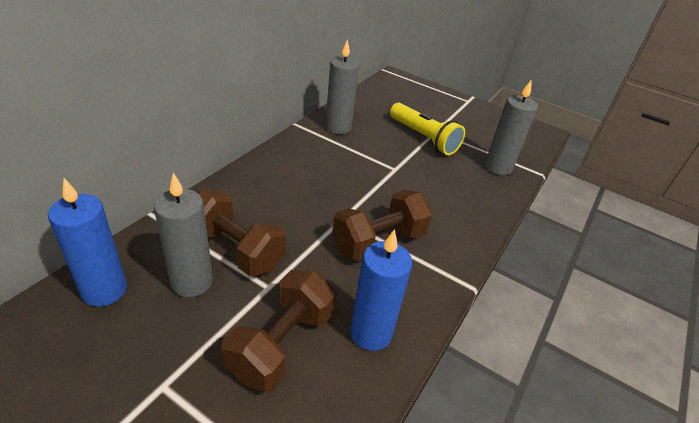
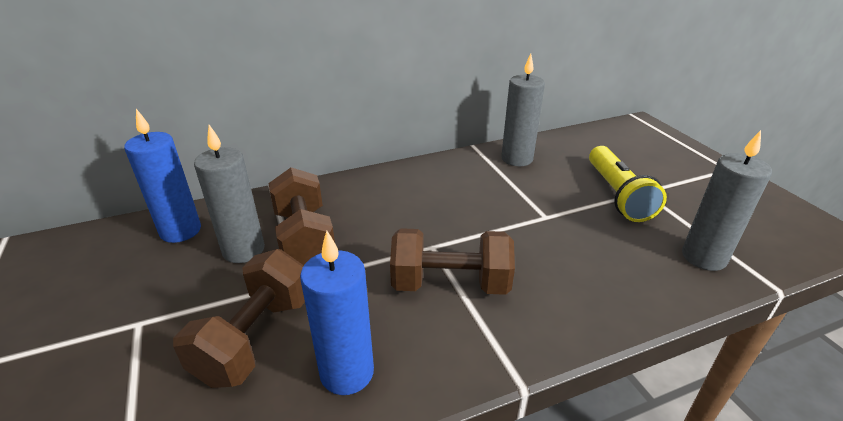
camera: 40 degrees right, 5 degrees down
brown dumbbell [222,270,336,392] -> brown dumbbell turned 45 degrees counterclockwise [173,249,305,388]

